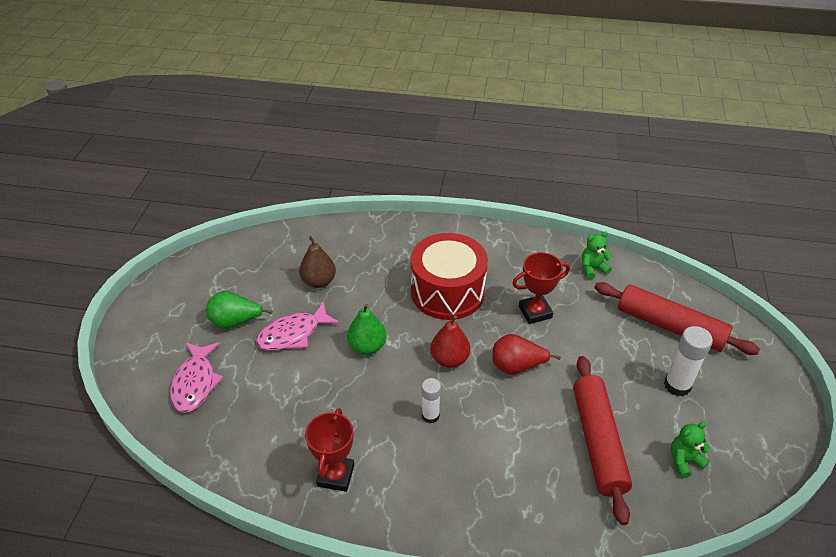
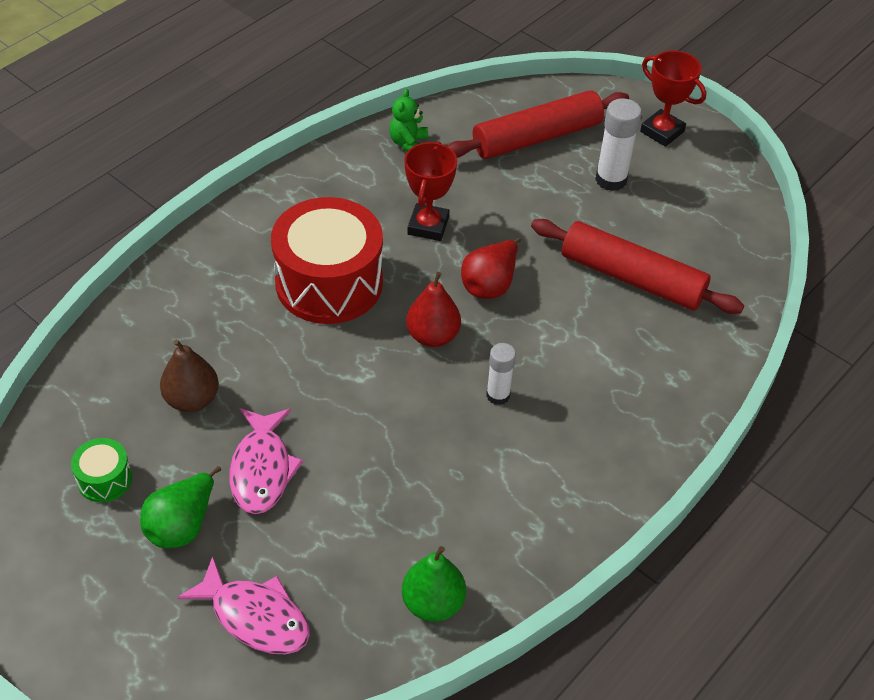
camera: 60 degrees left, 5 degrees up
red trophy [305,408,354,492] -> red trophy moved to [640,51,706,147]
green pear [347,304,386,355] -> green pear moved to [402,546,466,622]
green teddy bear [670,422,710,478] -> none
none -> green drum [71,438,132,502]

